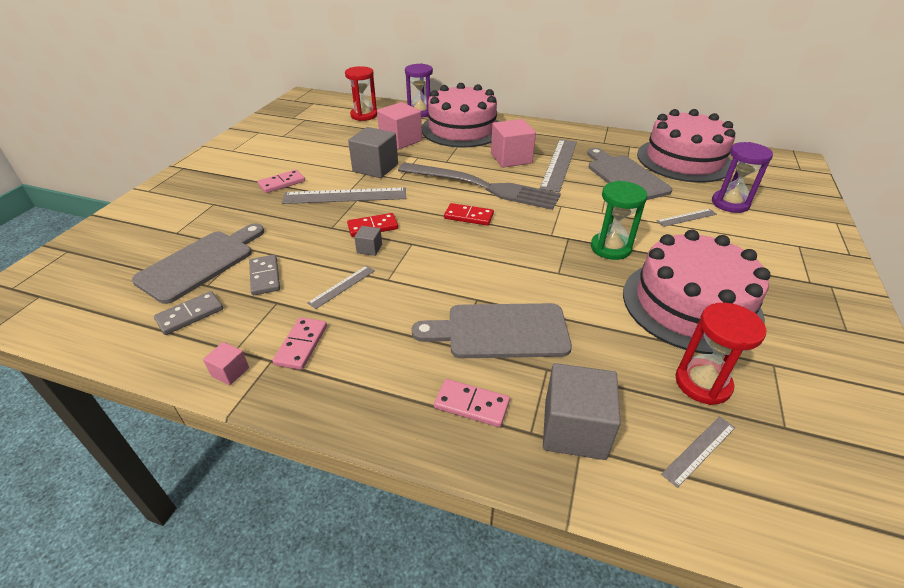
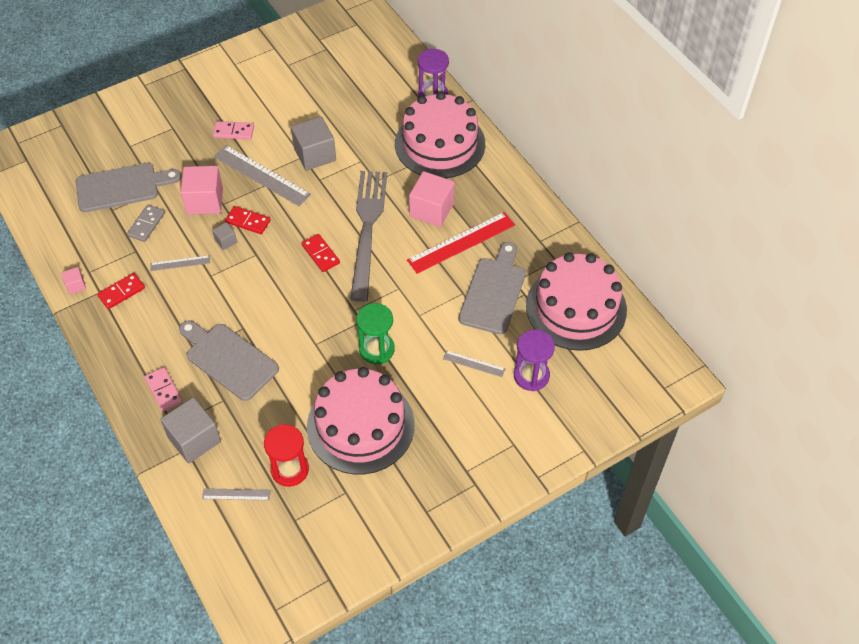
camera: 40 degrees right, 15 degrees up
grey domino [154,291,223,335] -> none
pink domino [272,317,327,370] -> red domino [97,273,145,309]
red hourglass [345,66,377,121] -> none
pink cube [377,102,422,149] -> pink cube moved to [181,166,223,214]
grey fork [398,162,561,210] -> grey fork turned 150 degrees counterclockwise [350,171,387,302]
grey ruler [540,139,577,192] -> red ruler [407,212,515,274]

